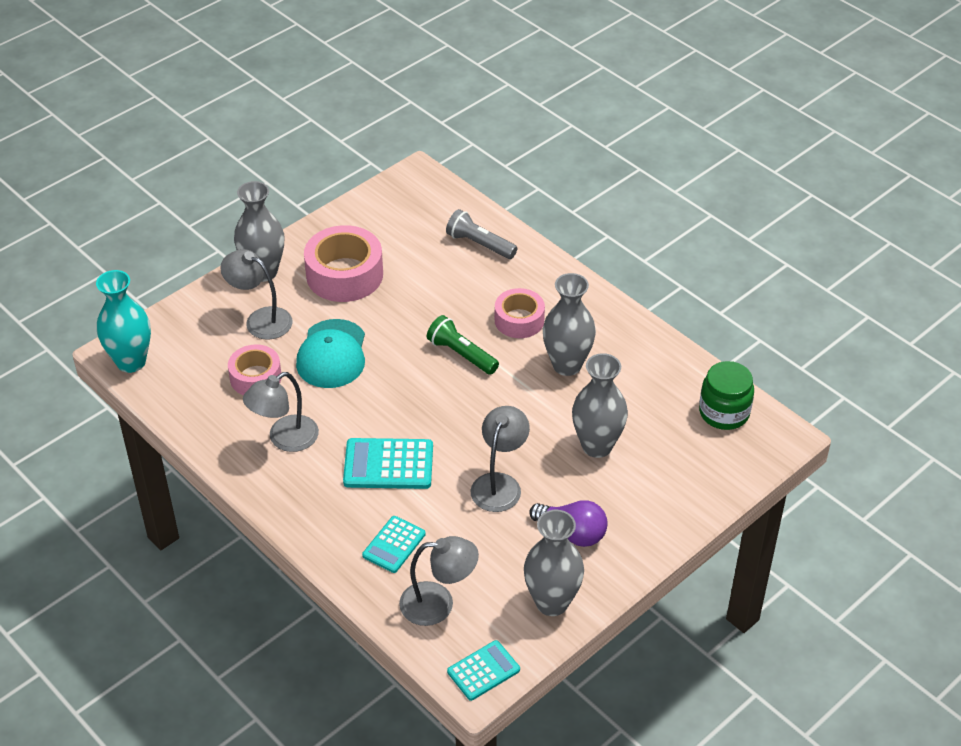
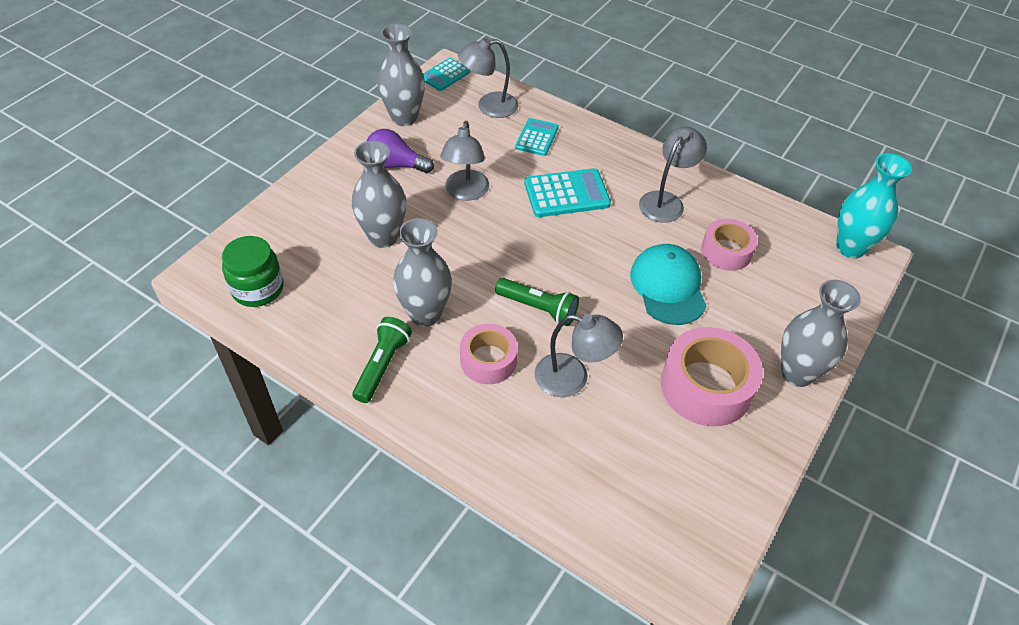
camera: 165 degrees right, 5 degrees up
grey lamp [220,249,293,340] -> grey lamp moved to [534,314,623,397]
grey flashlight [446,209,517,259] -> none
none -> green flashlight [352,317,412,403]

